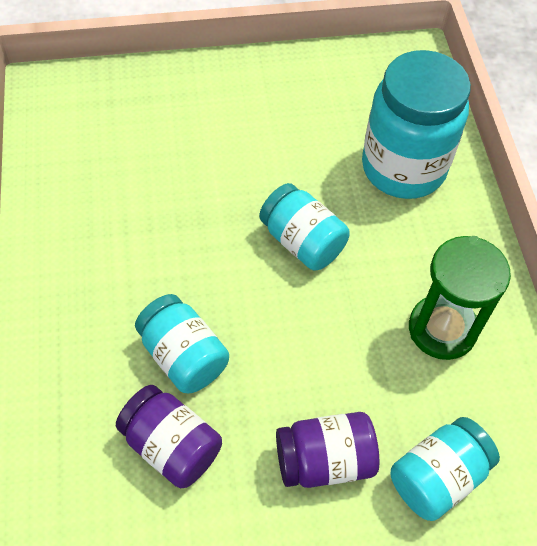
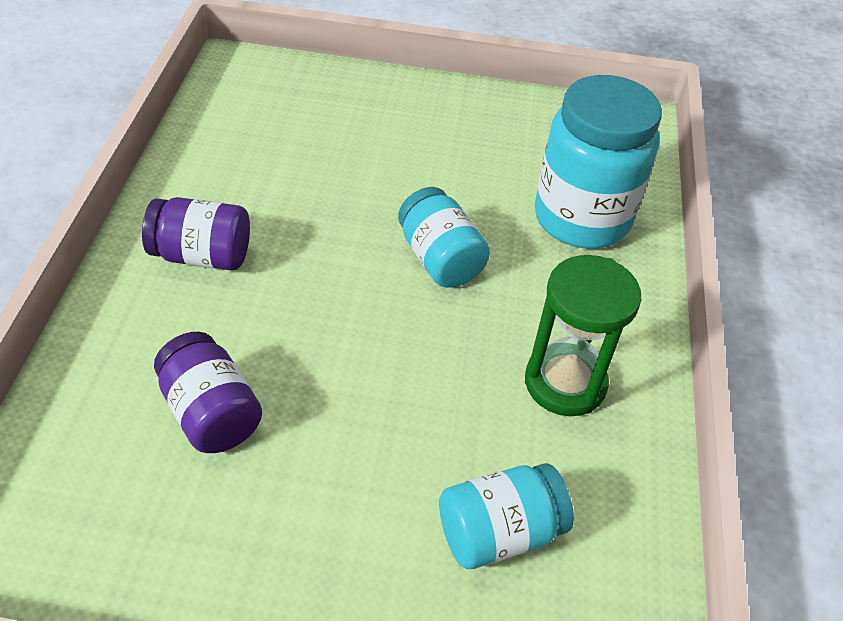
camera: 15 degrees right, 10 degrees down
turquoise jar [135,294,229,393] -> none
purple jar [276,412,379,488] -> purple jar moved to [142,197,250,270]

